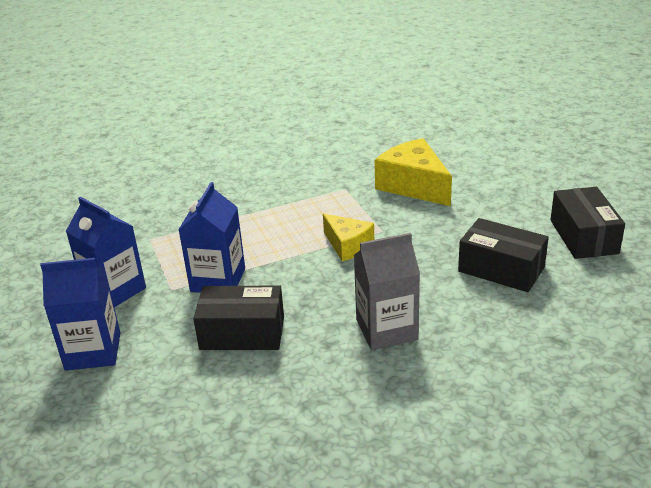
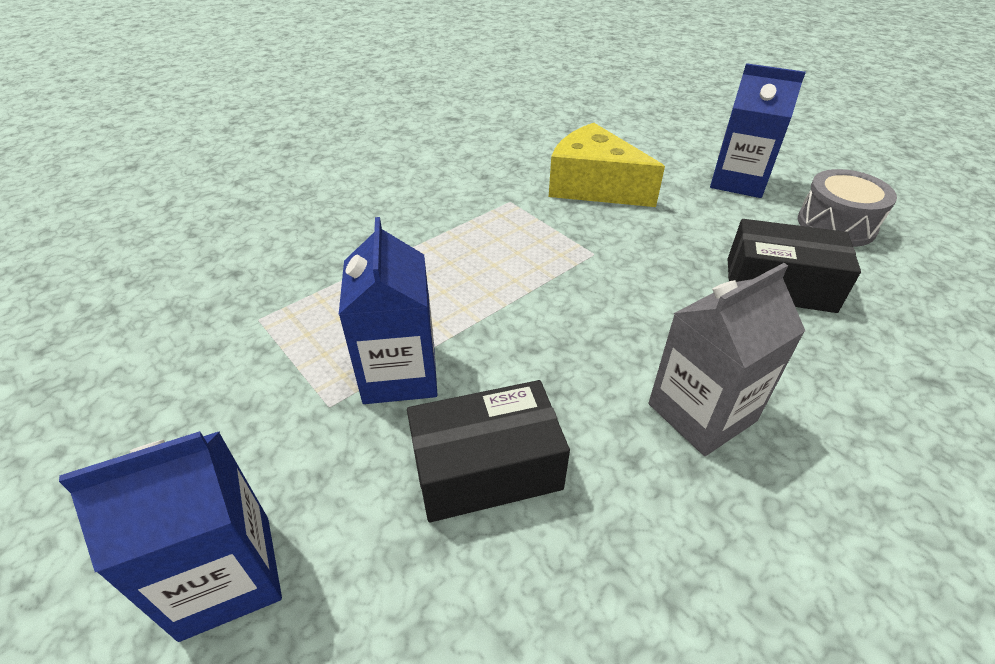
camera: 20 degrees left, 10 degrees up
blue carton [66,197,146,307] -> blue carton moved to [710,63,806,198]
yellow cheese [323,214,374,261] -> none
black box [550,187,625,259] -> grey drum [798,169,897,247]

